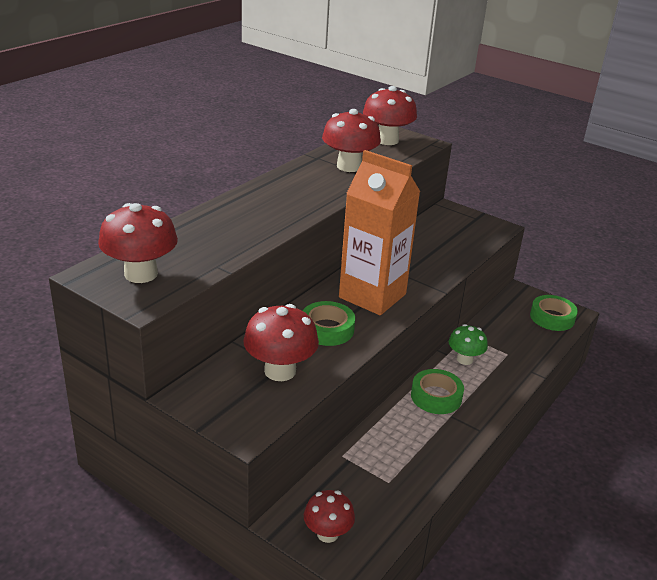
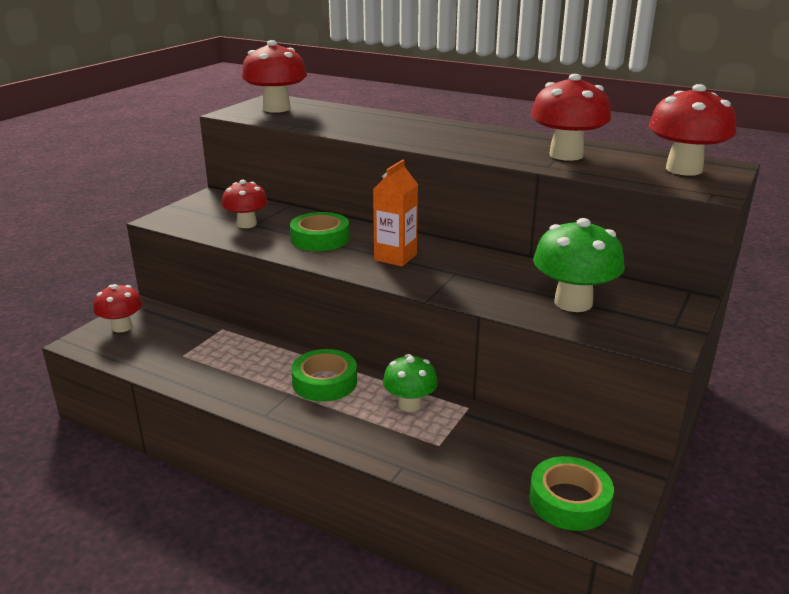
camera: 85 degrees right, 5 degrees down
red mushroom [243,304,319,381] -> red mushroom [222,180,268,228], size x0.64
orange carton [339,150,420,315] -> orange carton [373,160,418,267], size x0.53
none -> green mushroom [533,218,625,312]

